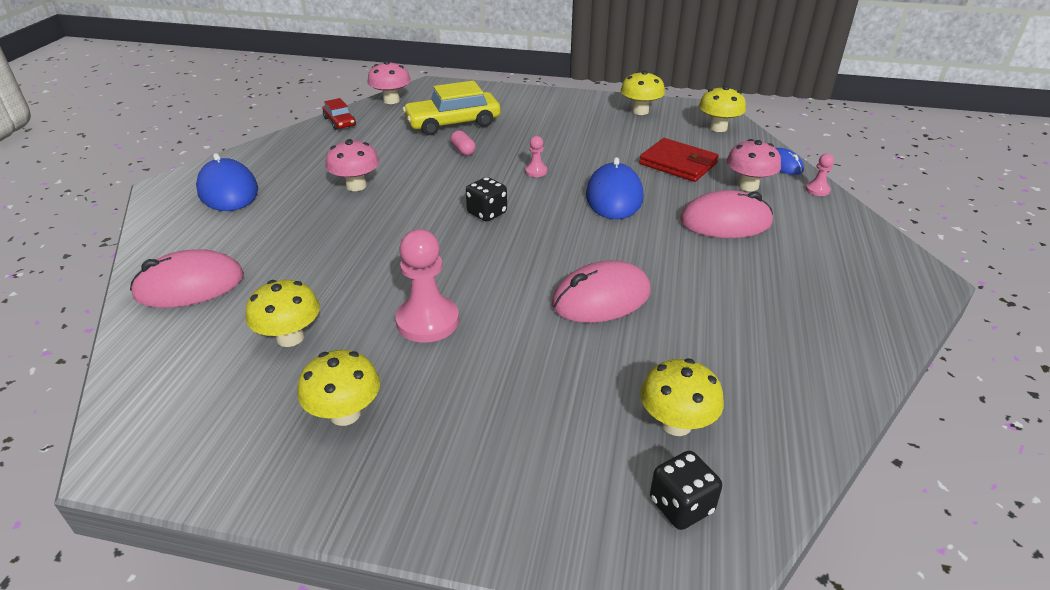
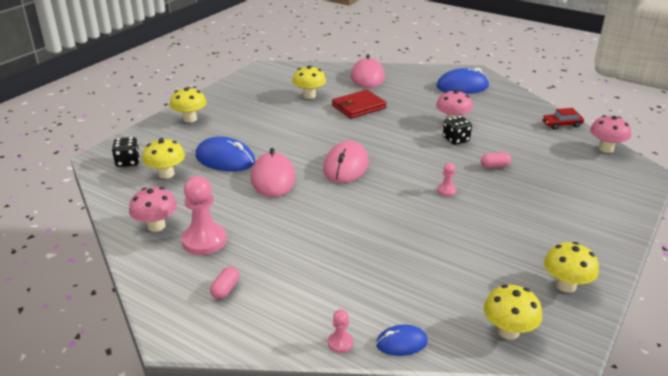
camera: 110 degrees right, 5 degrees down
yellow mushroom [297,350,380,426] -> yellow mushroom moved to [170,87,206,123]
pink pawn [395,229,459,343] -> pink pawn moved to [181,176,227,255]
yellow car [403,81,500,135] -> none
black dice [466,177,507,221] -> black dice moved to [443,116,472,145]
blue mouse [586,157,643,219] -> blue mouse moved to [195,136,255,171]
red wallet [639,138,719,182] -> red wallet moved to [332,90,387,119]
pink mouse [680,190,773,238] -> pink mouse moved to [323,141,369,183]
pink mushroom [726,139,781,192] -> pink mushroom moved to [129,187,177,232]
none -> pink capsule [210,267,239,299]

